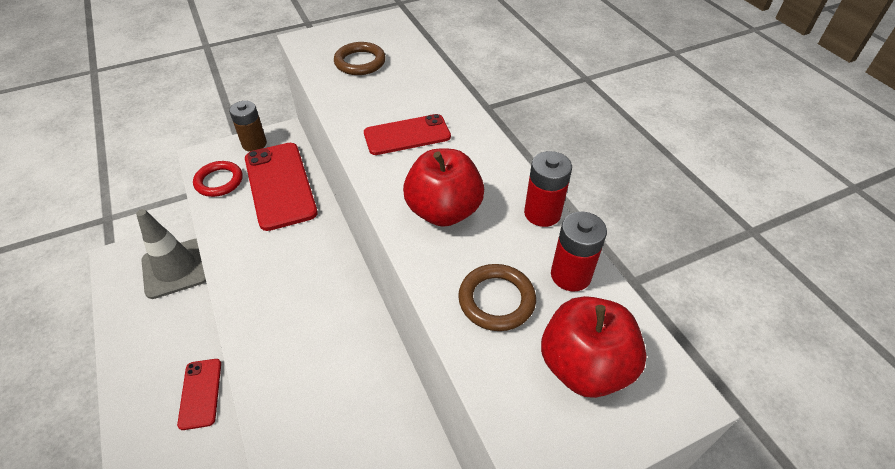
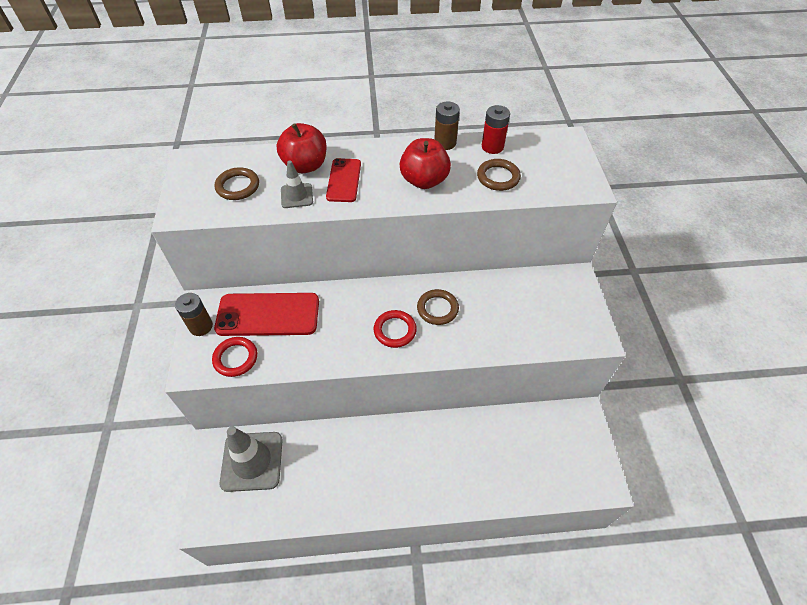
camera: 70 degrees left, 5 degrees up
red phone [177,359,221,430] -> none
red battery [524,151,572,227] -> brown battery [434,102,460,150]
red apple [541,296,647,398] -> red apple moved to [277,123,327,173]
none -> grey traffic cone [281,160,313,208]
none -> red ring [374,310,417,348]
none -> brown ring [417,289,459,325]

